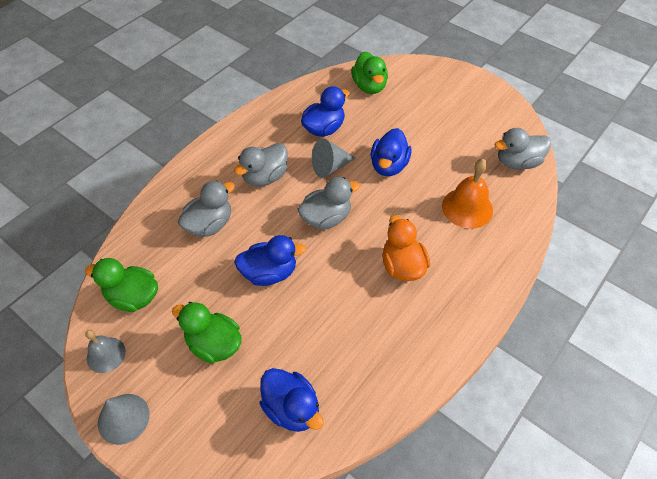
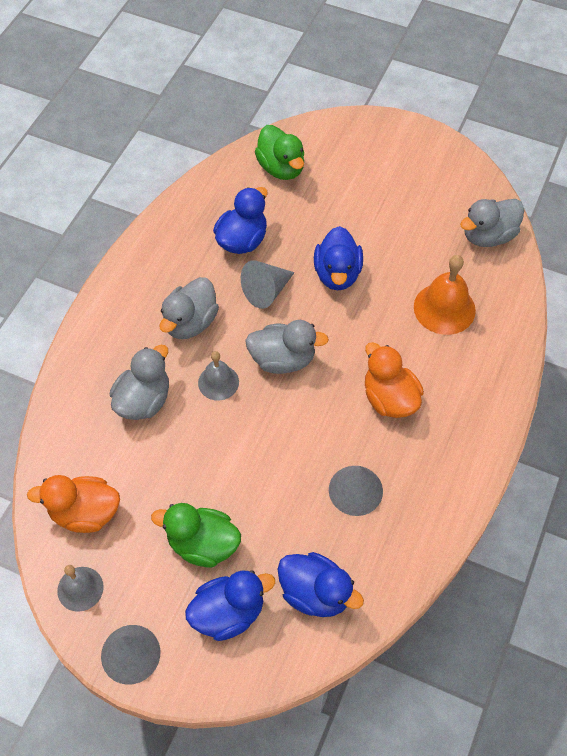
camera: 15 degrees left, 5 degrees up
green duck [85,258,158,312] -> orange duck [27,475,120,533]
blue duck [234,235,306,286] -> blue duck moved to [185,570,275,641]
grey duck [298,177,360,229] -> grey duck turned 45 degrees clockwise [245,320,329,374]
none -> grey bell [198,351,239,401]
none -> grey cone [329,466,383,516]

